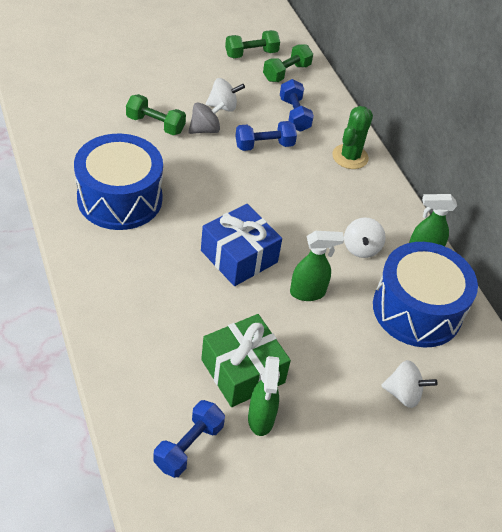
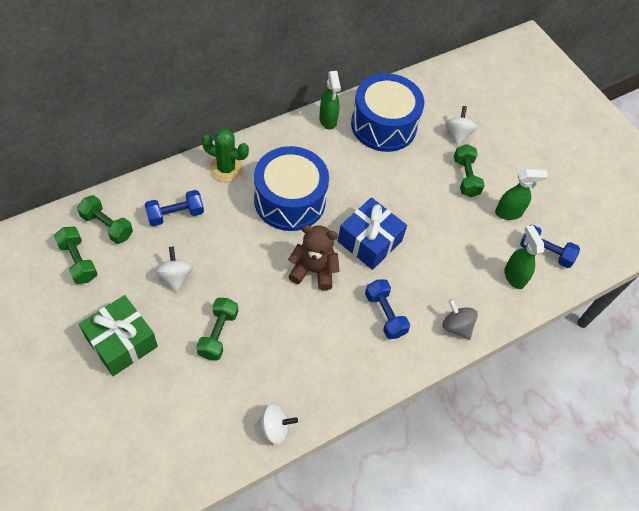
camera: 100 degrees left, 10 degrees up
blue drum [74,134,163,230] -> blue drum moved to [254,146,329,231]
grey spinning top [188,102,225,134] -> grey spinning top moved to [442,299,478,340]
green gift [201,314,291,407] -> green gift moved to [79,295,158,376]
blue dumbbell [236,121,297,151] -> blue dumbbell moved to [365,279,410,339]
green spray bottle [290,231,344,301] -> green spray bottle moved to [504,225,544,289]
white spinning top [344,217,386,258] -> white spinning top moved to [254,403,298,445]
none -> brown teddy bear [288,225,339,290]
none -> green dumbbell [454,144,485,197]

